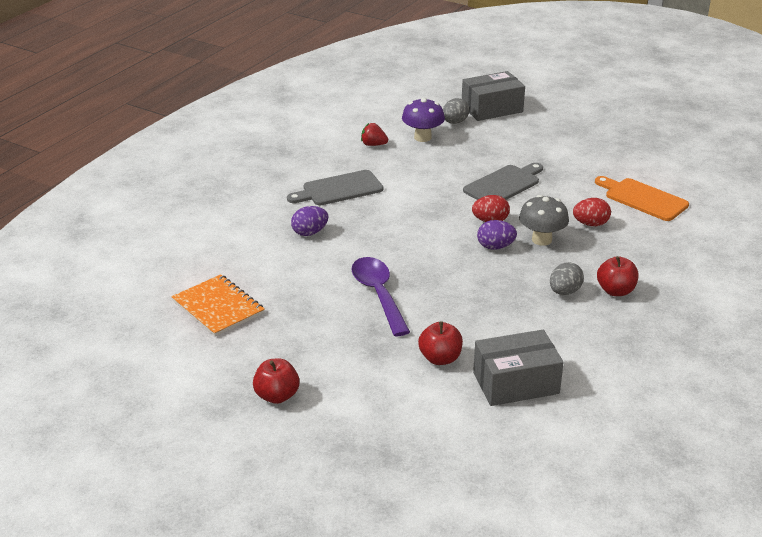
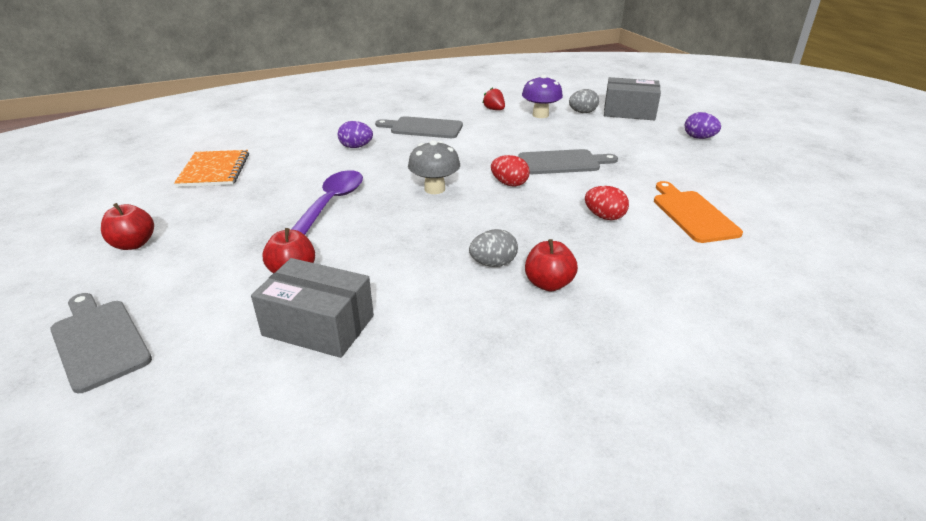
camera: 35 degrees right, 0 degrees up
purple egg [477,220,517,250] -> purple egg moved to [685,112,721,139]
grey mushroom [519,195,569,246] -> grey mushroom moved to [408,140,460,194]
none -> grey cutting board [50,293,152,393]

